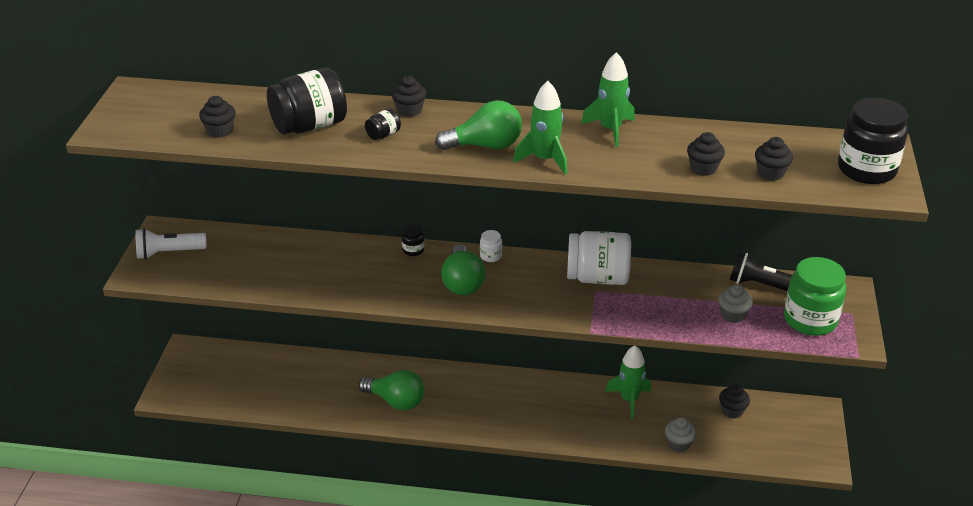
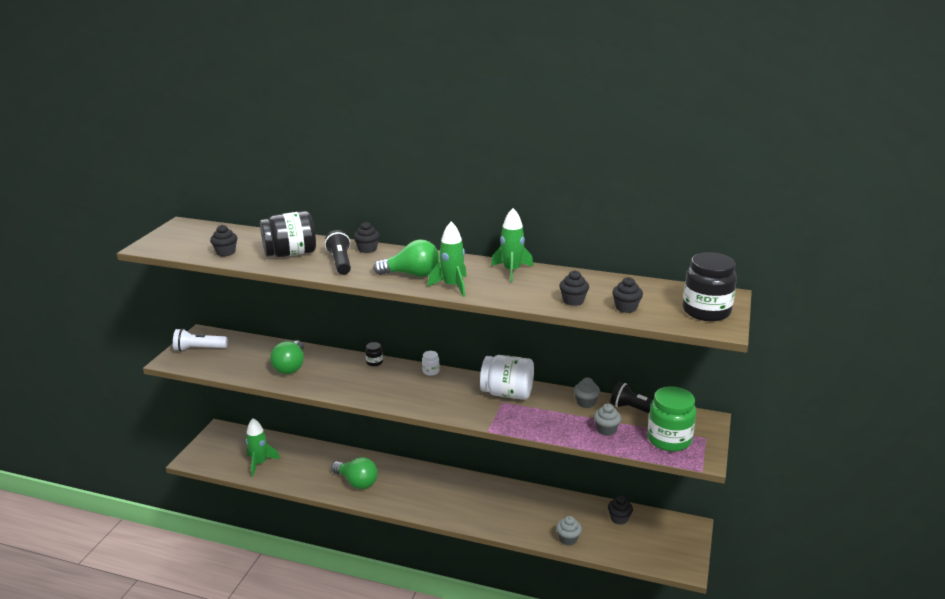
camera: 10 degrees right, 10 degrees down
black jar [365,108,401,140] -> black flashlight [325,230,351,275]
green light bulb [441,244,486,295] -> green light bulb moved to [270,340,304,374]
green rocket [605,346,651,419] -> green rocket moved to [246,418,280,476]
none -> grey cupcake [574,377,600,408]

